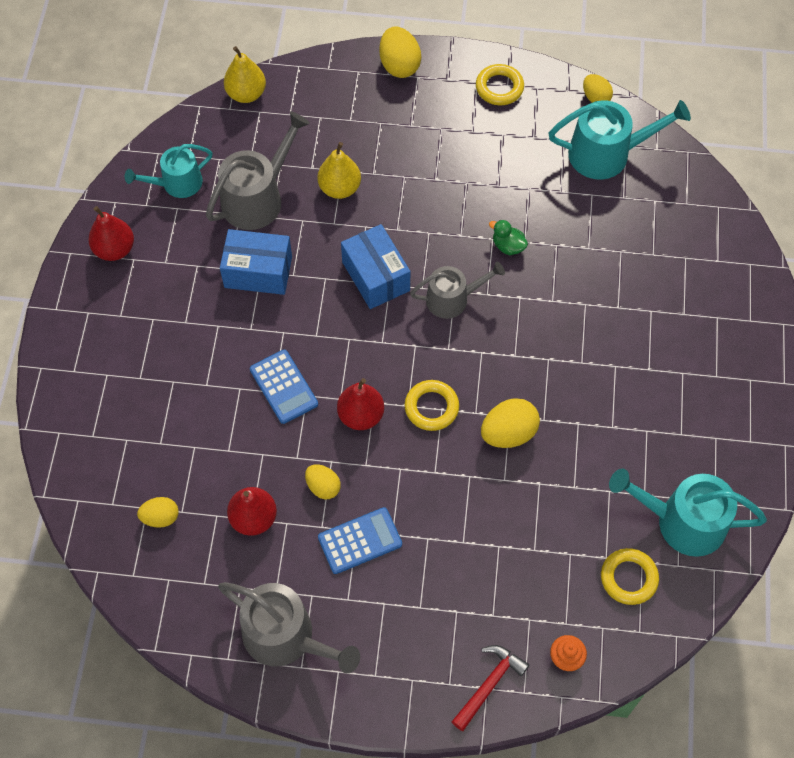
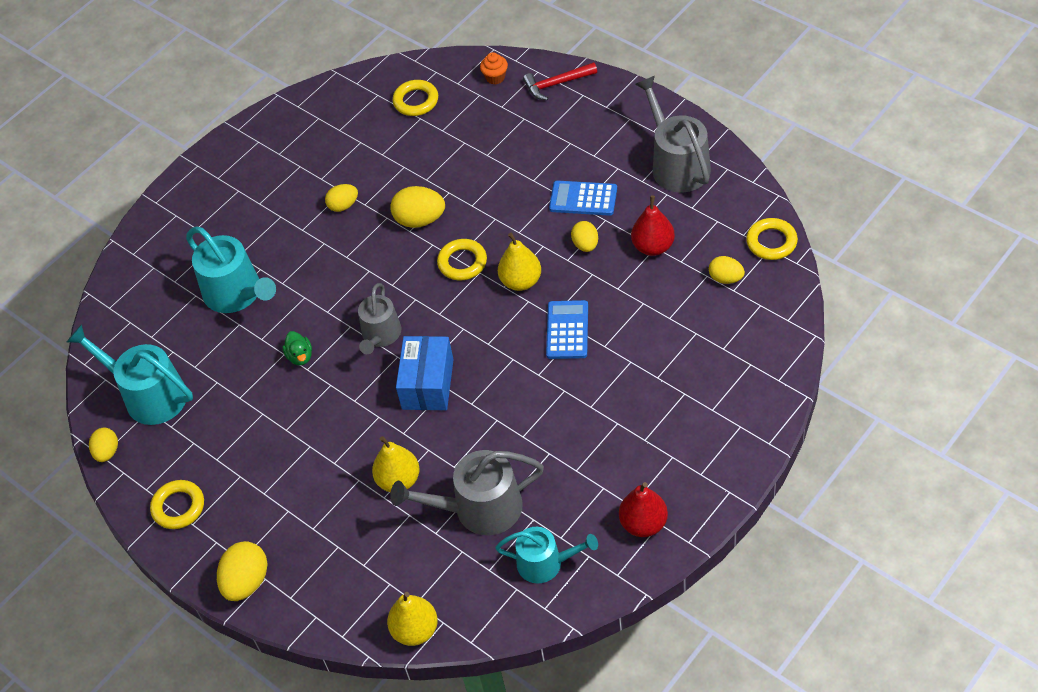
camera: 140 degrees left, 10 degrees down
blue box [220,229,292,295] -> none
red pear [337,378,384,430] -> yellow pear [498,233,541,291]
grey watering can [410,262,505,319] -> grey watering can turned 105 degrees counterclockwise [358,283,401,354]
turquoise watering can [609,469,767,557] -> turquoise watering can moved to [186,227,276,313]
none -> yellow egg [325,184,358,212]
none -> yellow ring [746,218,798,260]

